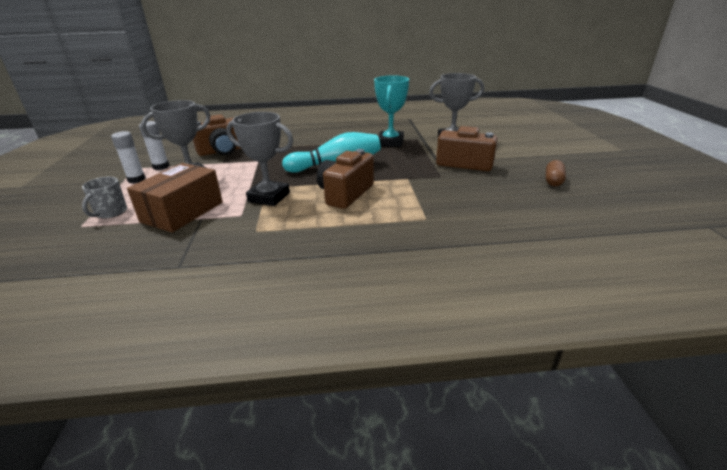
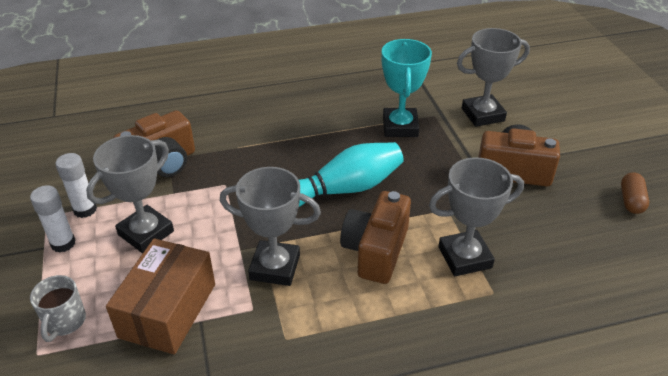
camera: 10 degrees left, 10 degrees up
none -> grey trophy [429,157,524,276]

